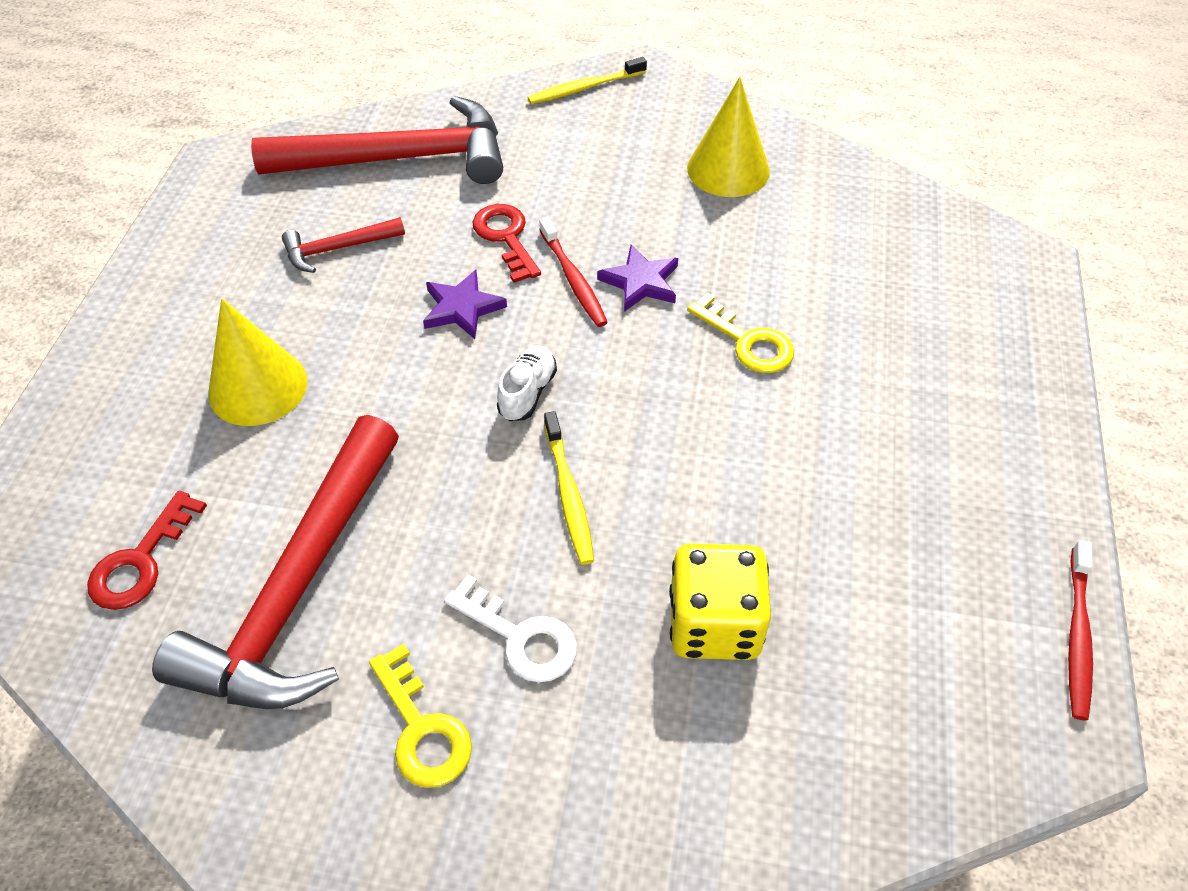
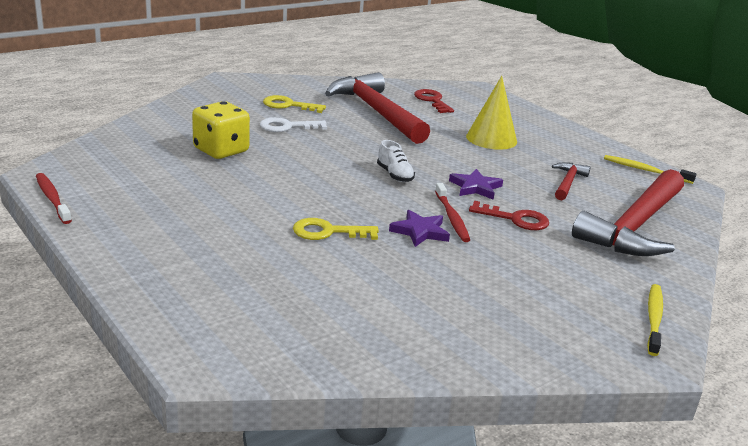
camera: 130 degrees right, 25 degrees down
red toothbrush [539,217,608,327] -> red toothbrush turned 120 degrees counterclockwise [435,183,470,242]
yellow toothbrush [544,411,594,565] -> yellow toothbrush moved to [604,155,697,184]
yellow cone [687,77,770,197] -> none

